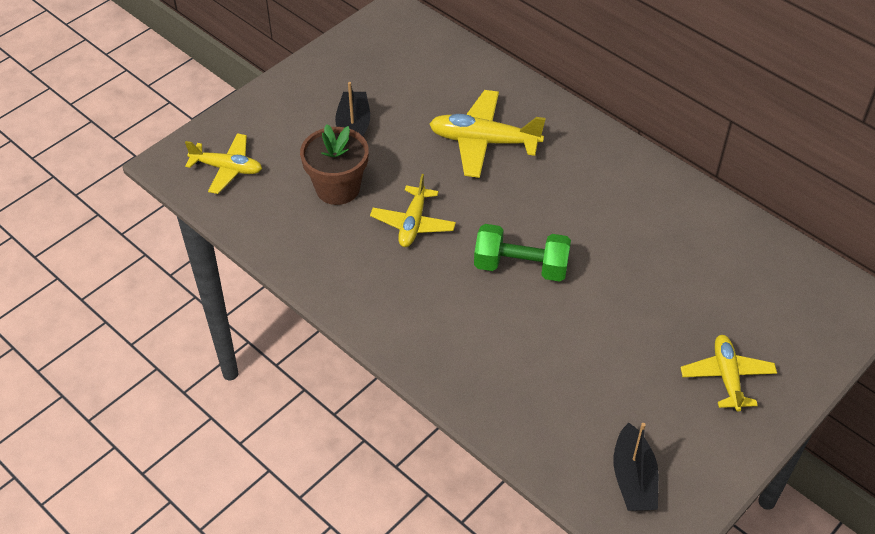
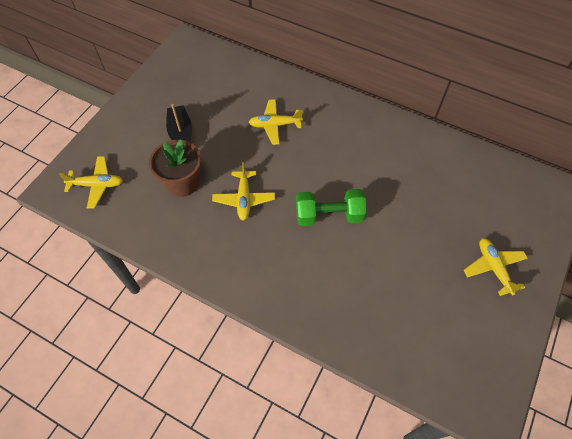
camera: 15 degrees left, 10 degrees up
yellow plane [429,90,546,178] -> yellow plane [249,99,303,145], size x0.67
black boat [613,423,659,511] -> none

